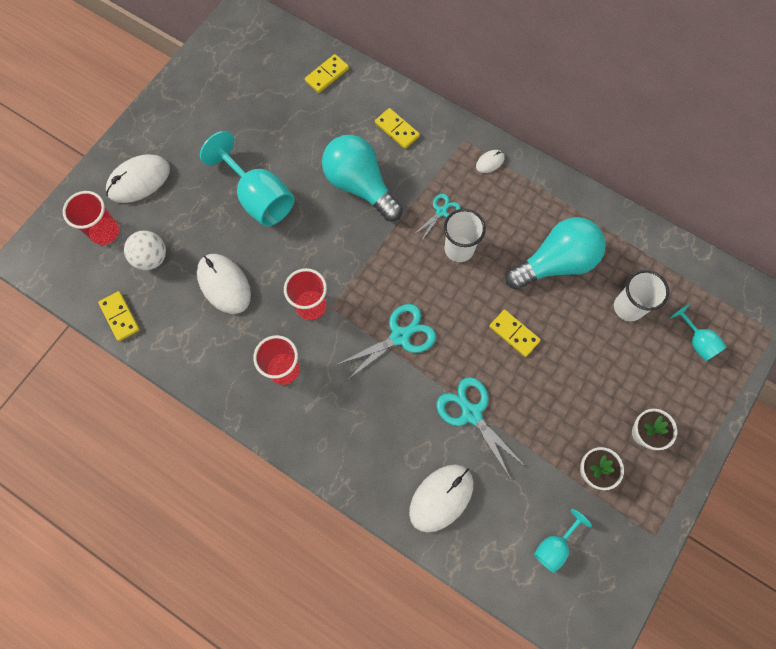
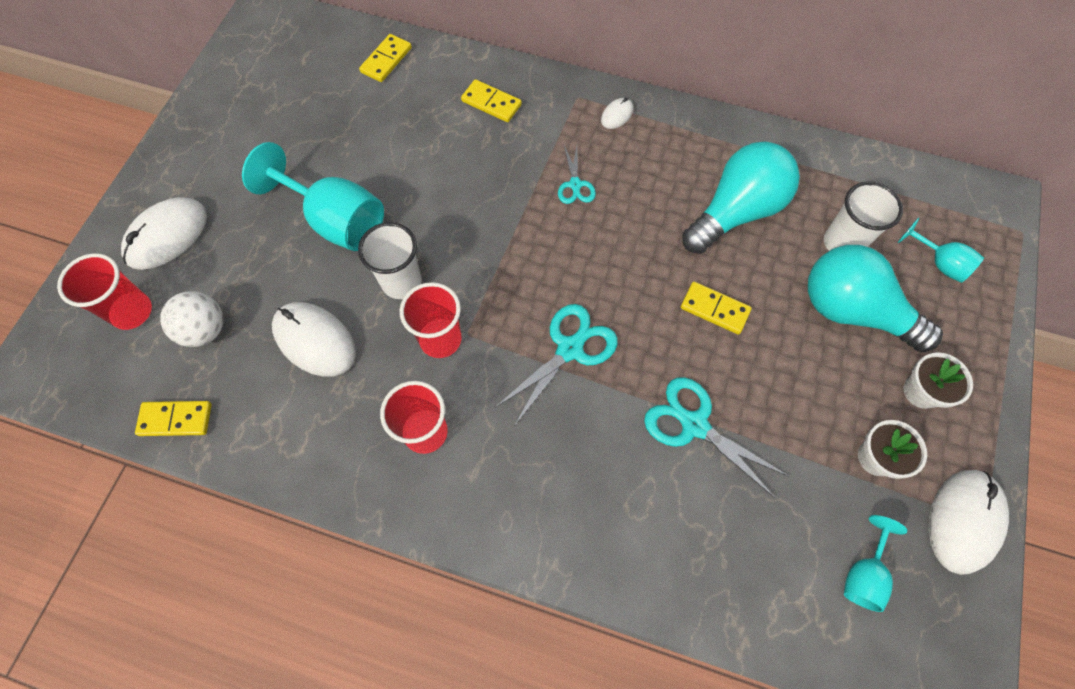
camera: 15 degrees left, 5 degrees down
yellow domino [98,291,140,341] -> yellow domino turned 45 degrees counterclockwise [135,401,212,436]
turquoise light bulb [322,135,403,221] -> turquoise light bulb moved to [808,245,943,352]
white mouse [409,464,473,533] -> white mouse moved to [929,470,1009,575]
turquoise scissors [413,194,461,240] -> turquoise scissors turned 150 degrees clockwise [558,145,596,204]
white cup [444,209,486,262] -> white cup moved to [358,222,422,299]

